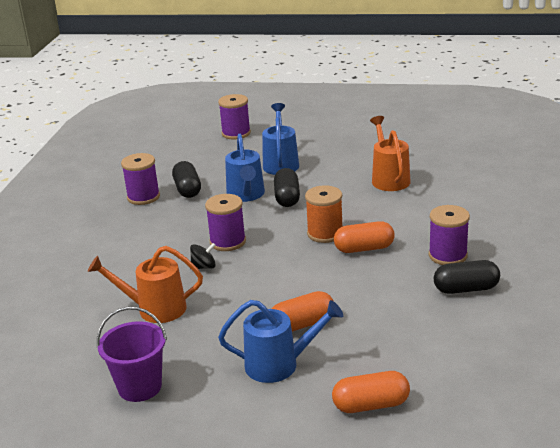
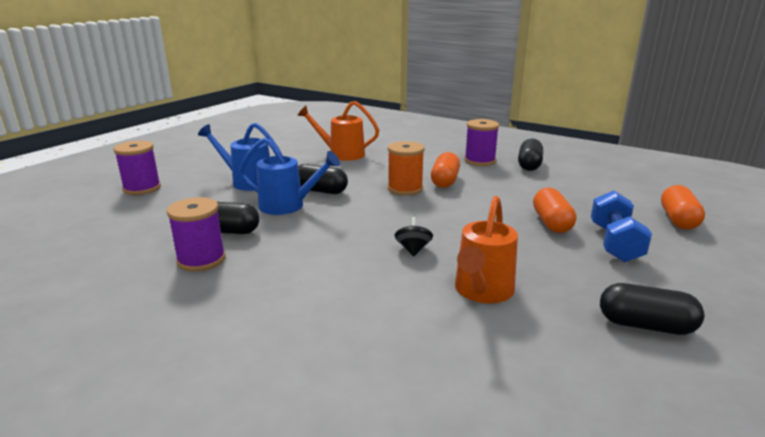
camera: 70 degrees left, 5 degrees down
purple bucket [97,307,167,402] -> black capsule [600,283,704,335]
purple spool [205,194,246,251] -> none
blue watering can [218,300,343,383] -> blue dumbbell [591,191,652,262]

